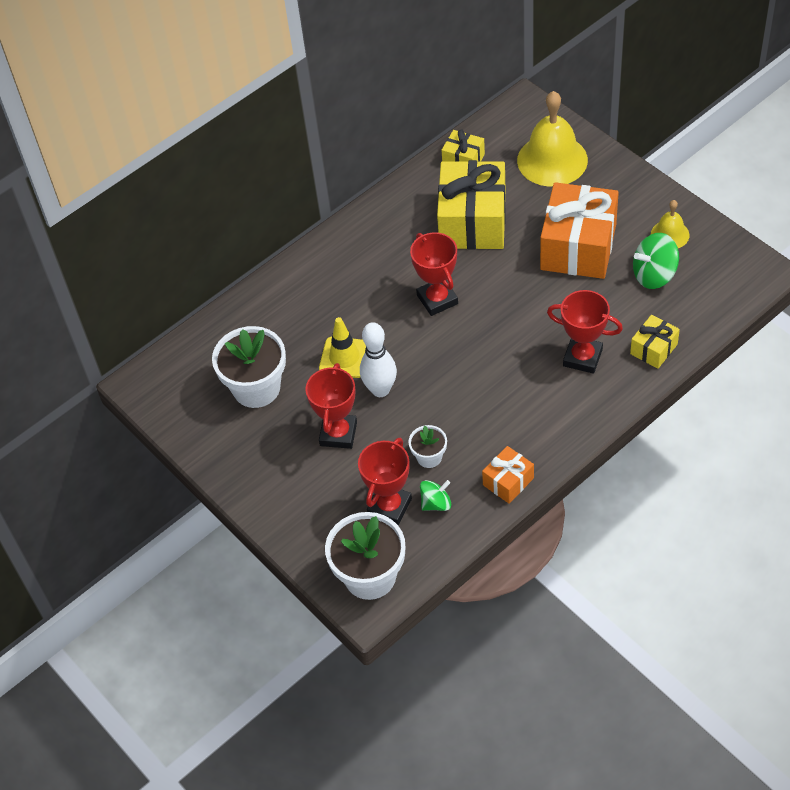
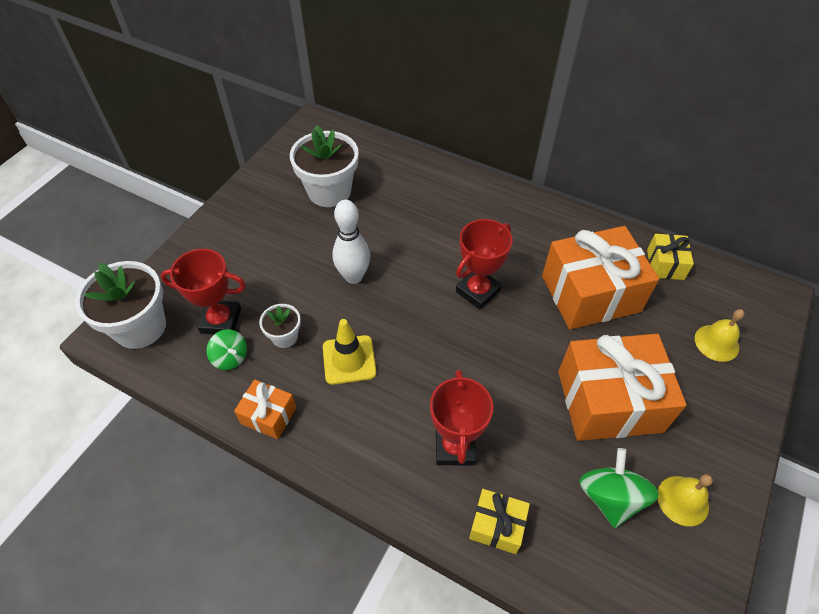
camera: 65 degrees right, 0 degrees up
red trophy [305,363,357,449] -> none
yellow traffic cone [319,317,366,378] -> yellow traffic cone moved to [323,319,376,385]
yellow gift [437,160,506,249] -> orange gift [542,226,659,329]
yellow bell [517,91,588,187] -> yellow bell [695,309,745,362], size x0.52
green spinning top [633,233,679,289] -> green spinning top turned 45 degrees clockwise [579,448,659,528]

